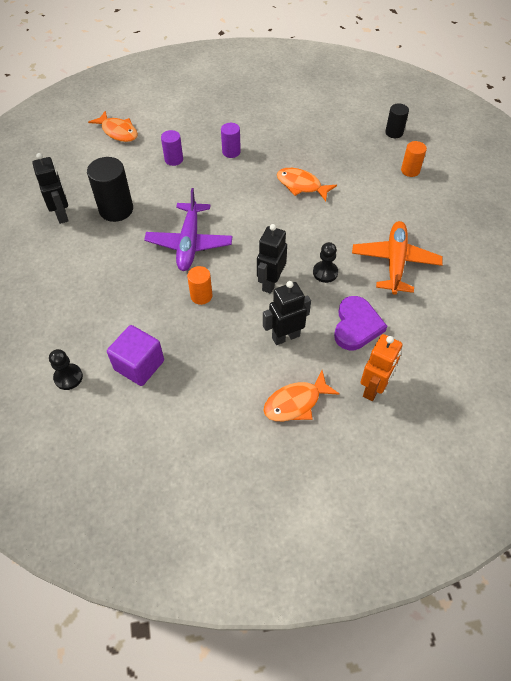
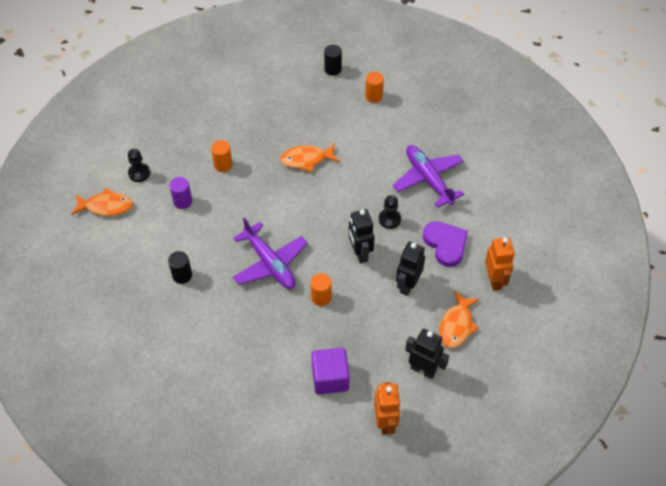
camera: 40 degrees left, 0 degrees up
black robot [32,153,68,224] -> black robot moved to [405,329,449,379]
black pawn [49,349,83,390] -> black pawn moved to [128,149,150,182]
black cylinder [87,157,133,222] -> black cylinder [168,251,192,284], size x0.58
purple cylinder [221,123,241,158] -> orange cylinder [211,140,232,172]
orange plane [352,221,443,295] -> purple plane [393,145,464,208]
none -> orange robot [374,382,401,435]

